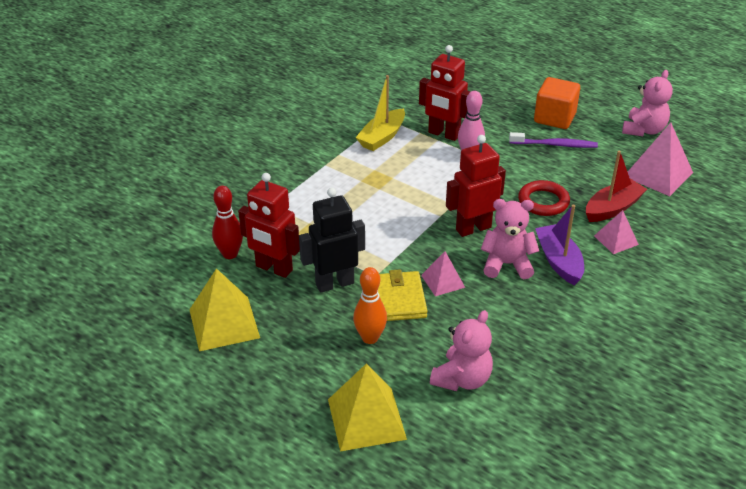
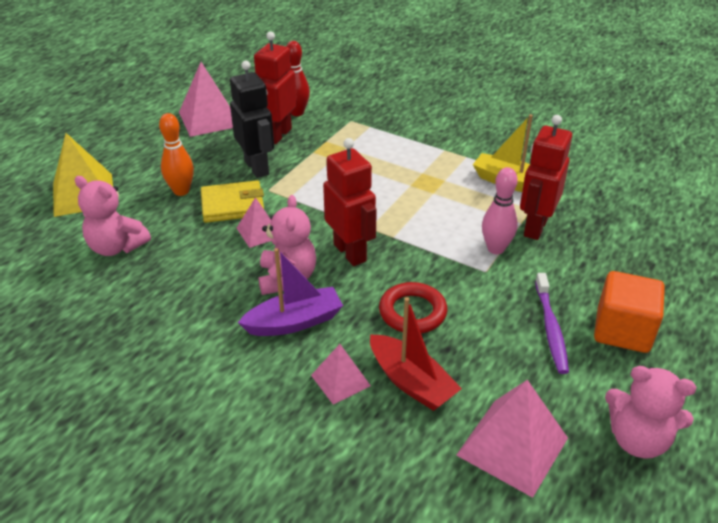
camera: 85 degrees right, 0 degrees up
yellow pyramid [189,268,260,351] -> pink pyramid [179,62,233,137]

